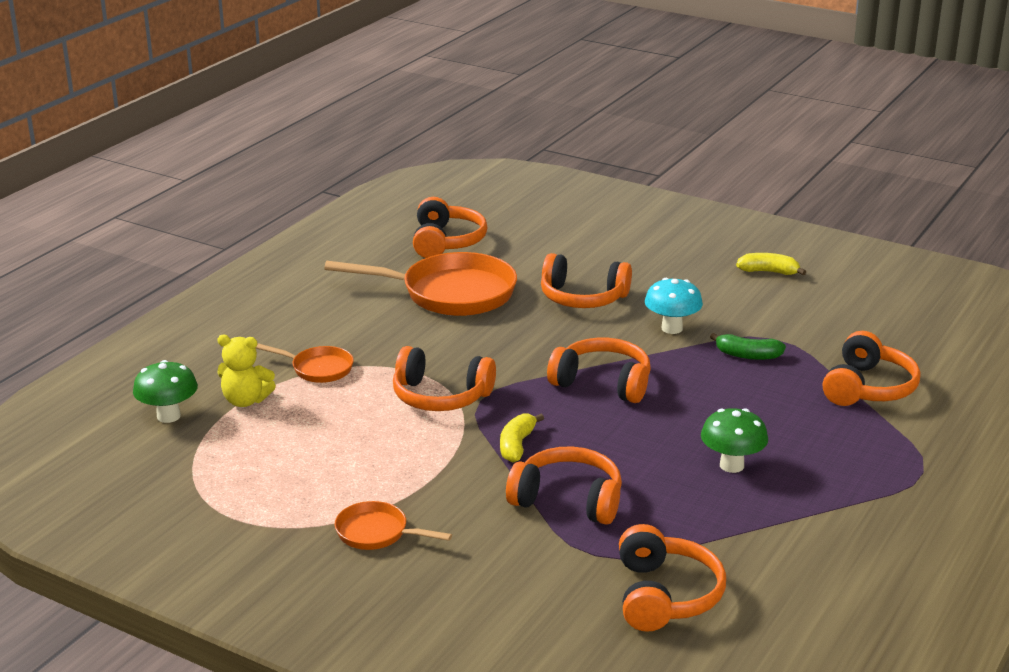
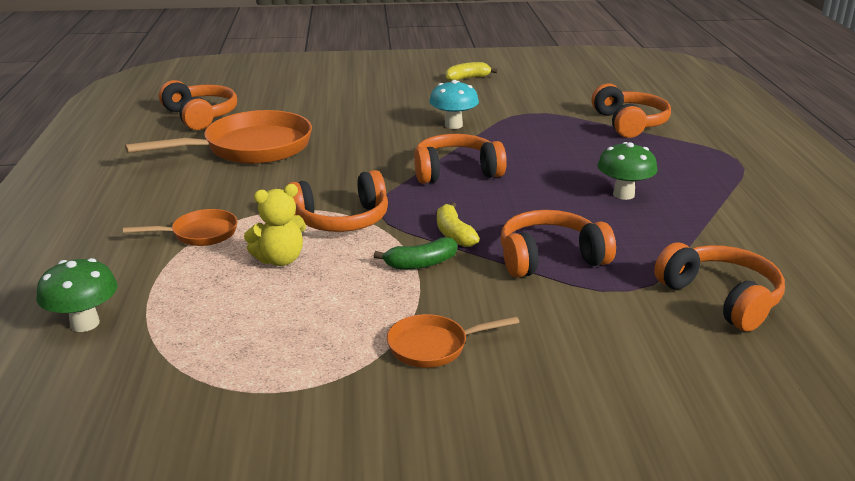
camera: 35 degrees left, 0 degrees up
yellow teddy bear [217,335,276,407] -> yellow teddy bear moved to [244,184,306,266]
orange headphones [541,253,632,308] -> none
green banana [710,333,786,360] -> green banana moved to [374,237,457,269]

